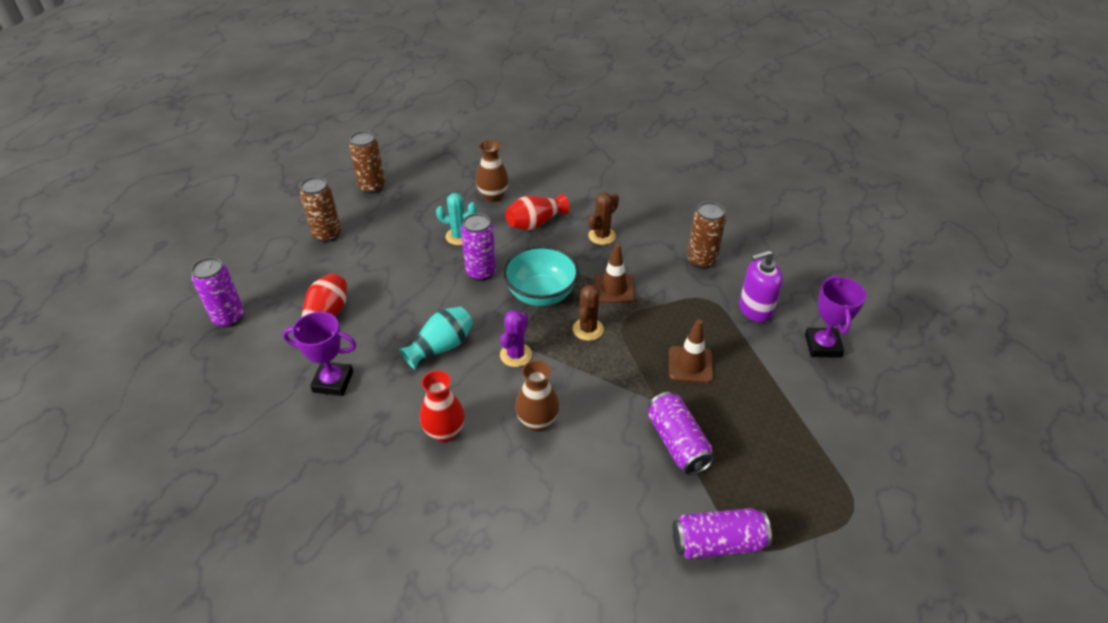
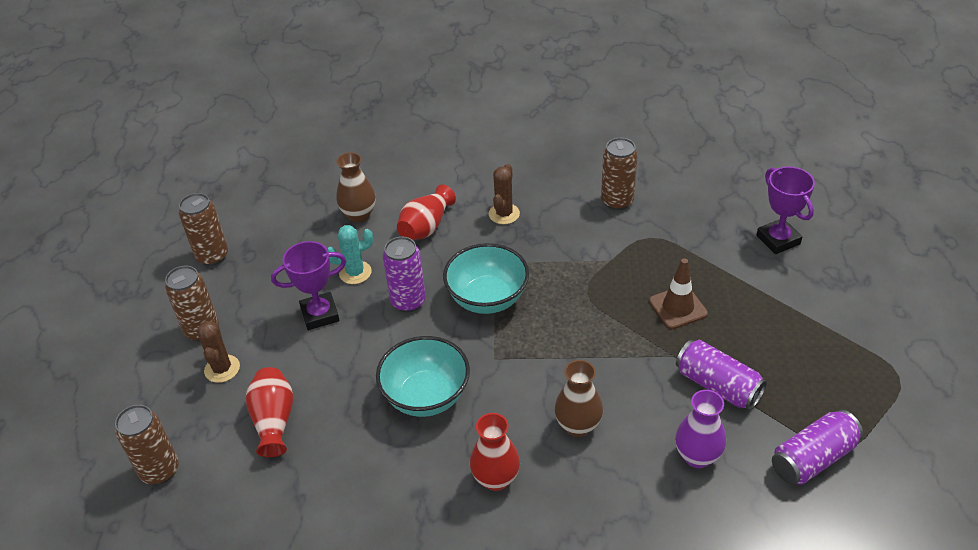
camera: 25 degrees left, 0 degrees up
purple can [191,257,244,327] -> brown can [115,405,179,485]
purple trophy [283,312,356,396] -> purple trophy moved to [271,241,346,330]
turquoise vase [399,307,473,369] -> turquoise bowl [376,336,470,417]
purple cactus [500,310,532,367] -> none
brown cactus [573,285,604,341] -> brown cactus moved to [197,321,240,383]
brown traffic cone [594,244,635,303] -> none
purple soap dispenser [739,250,783,322] -> none
none -> purple vase [675,390,726,468]

